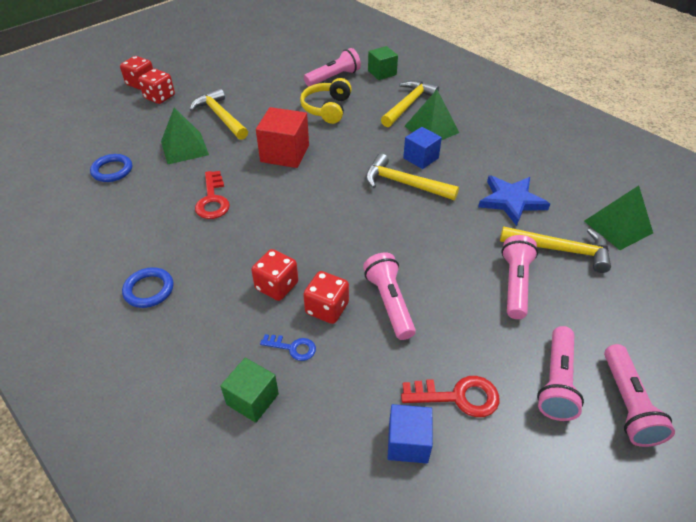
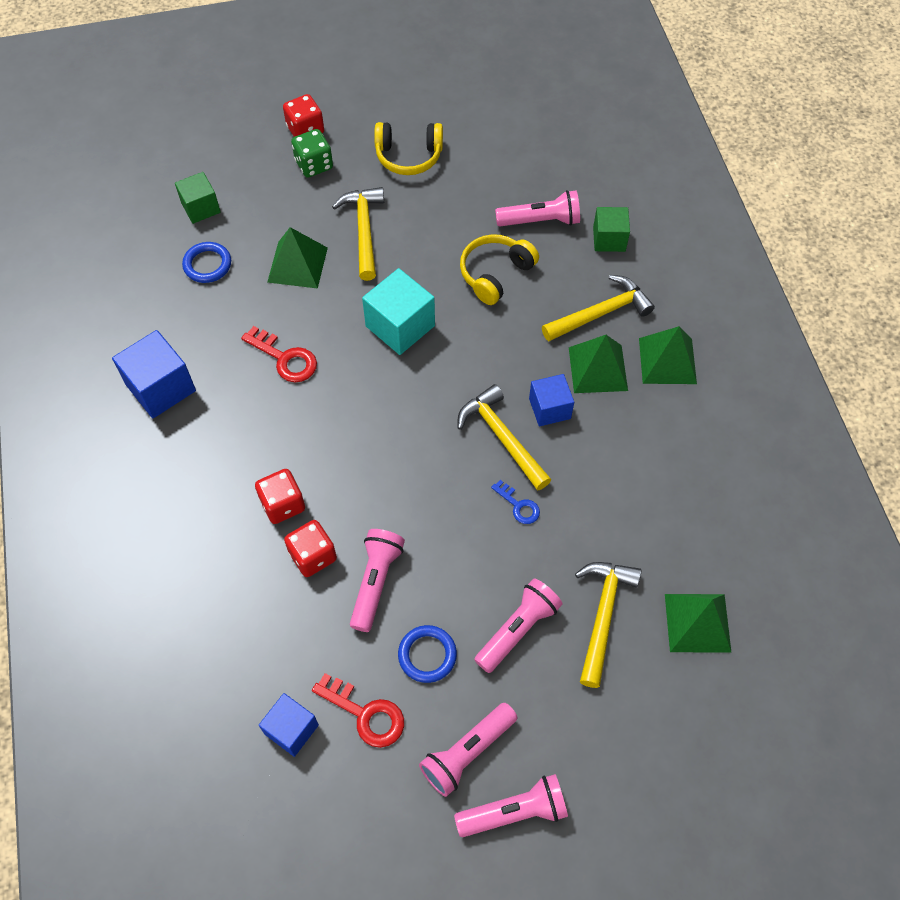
camera: 30 degrees right, 15 degrees up
blue ring [122,267,174,308] -> blue ring moved to [398,625,457,683]
red dice [138,69,175,104] -> green dice [291,129,333,178]
red key [195,171,230,219] -> red key turned 75 degrees counterclockwise [241,326,317,382]
green cube [220,358,279,423] -> green cube moved to [175,172,221,224]
red cube [256,107,309,168] -> turquoise cube [362,268,435,355]
blue key [260,334,316,361] -> blue key moved to [491,480,540,524]
blue star [478,175,550,226] -> none
yellow hammer [500,226,611,273] -> yellow hammer turned 120 degrees counterclockwise [575,562,641,688]
pink flashlight [604,344,675,447] -> pink flashlight turned 135 degrees counterclockwise [454,774,568,837]
none -> blue cube [112,330,196,418]
none -> yellow headphones [374,122,443,175]
none -> green pyramid [639,326,697,384]

